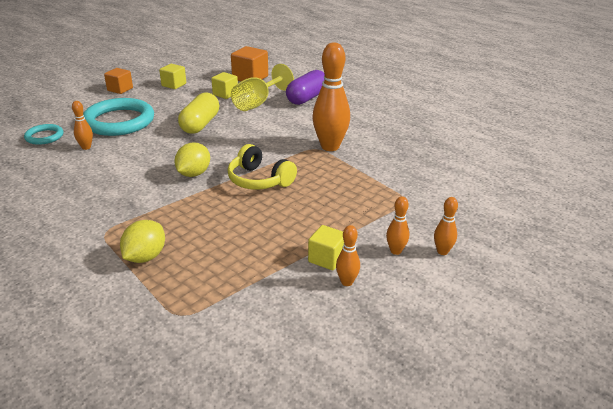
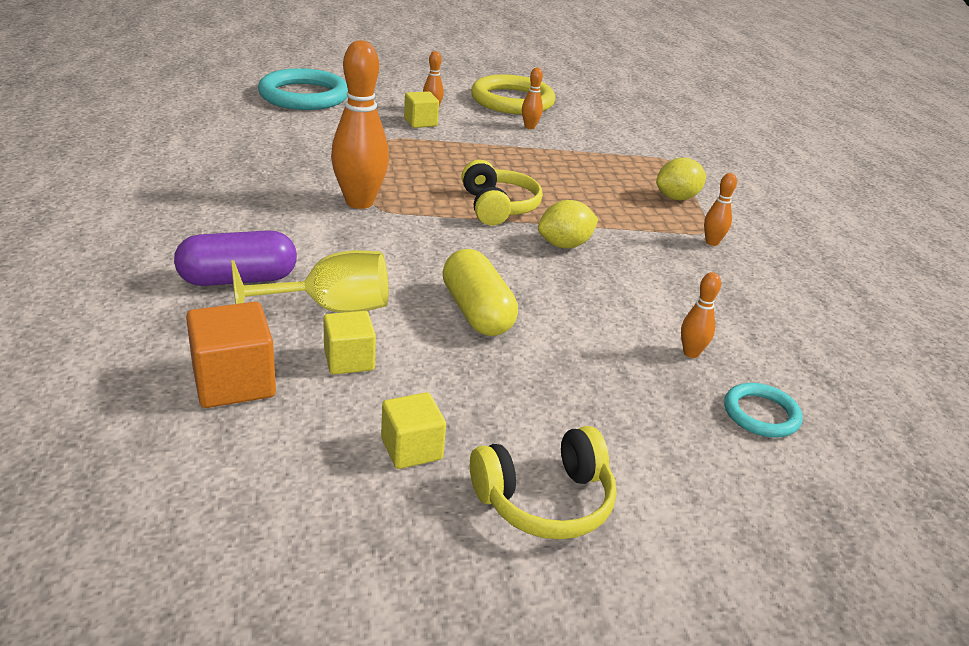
camera: 145 degrees left, 0 degrees up
turquoise ring [83,98,154,136] -> turquoise ring moved to [258,68,348,110]
orange cube [104,68,133,94] -> yellow headphones [470,426,617,540]
yellow capsule [178,93,219,134] -> yellow capsule turned 75 degrees counterclockwise [442,249,518,336]
yellow cube [308,225,344,270] -> yellow cube moved to [404,91,439,128]
orange bowling pin [386,196,409,255] -> orange bowling pin moved to [704,173,737,246]
none -> yellow ring [471,74,555,114]

